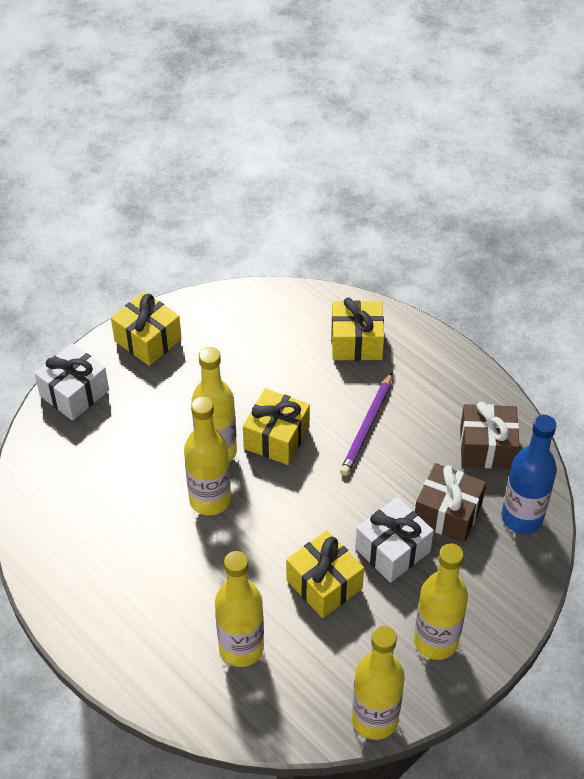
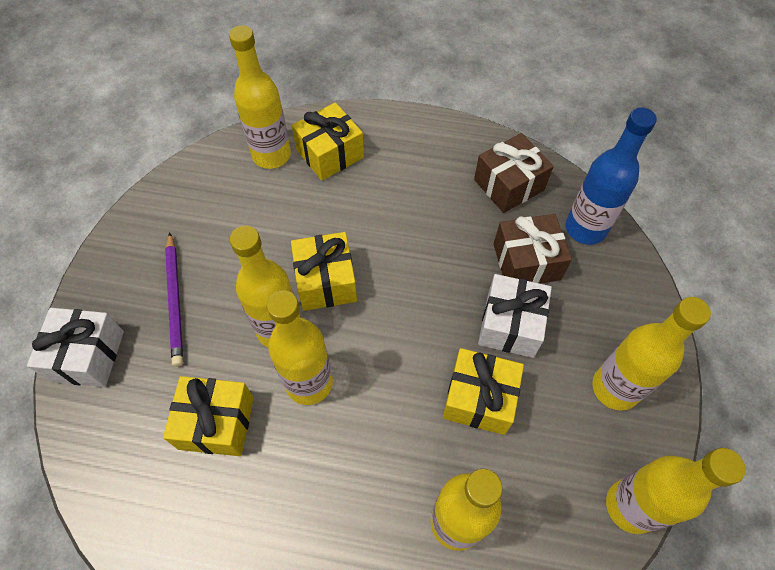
camera: 35 degrees left, 10 degrees up
yellow gift [111,292,182,366] -> yellow gift moved to [163,376,254,456]
purple pencil [340,373,392,476] -> purple pencil moved to [165,232,183,367]
none -> yellow bottle [229,25,291,169]

